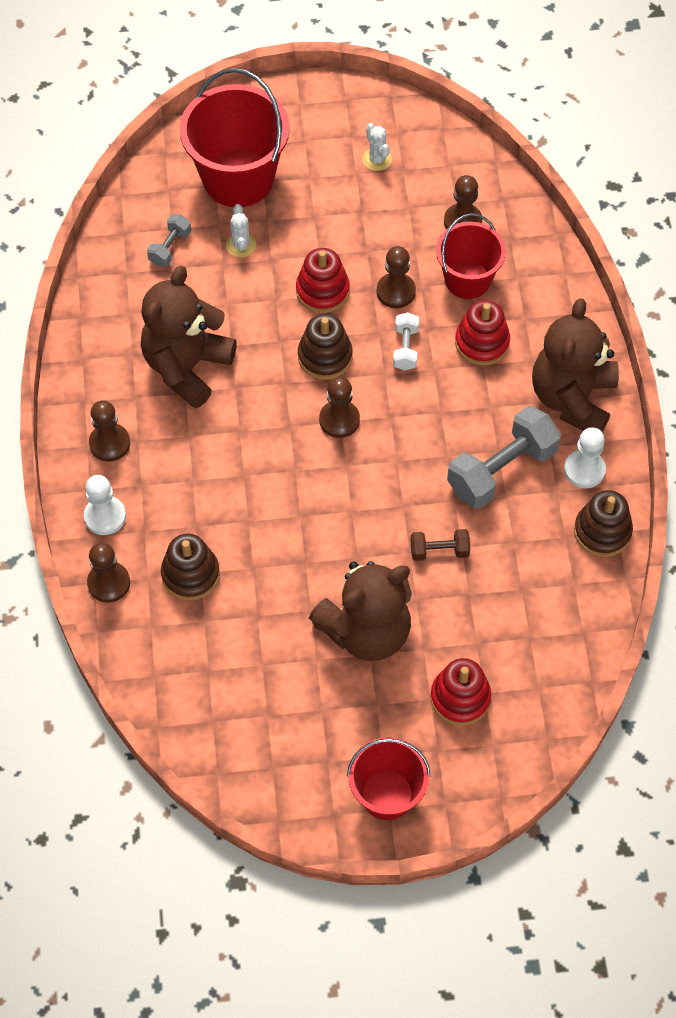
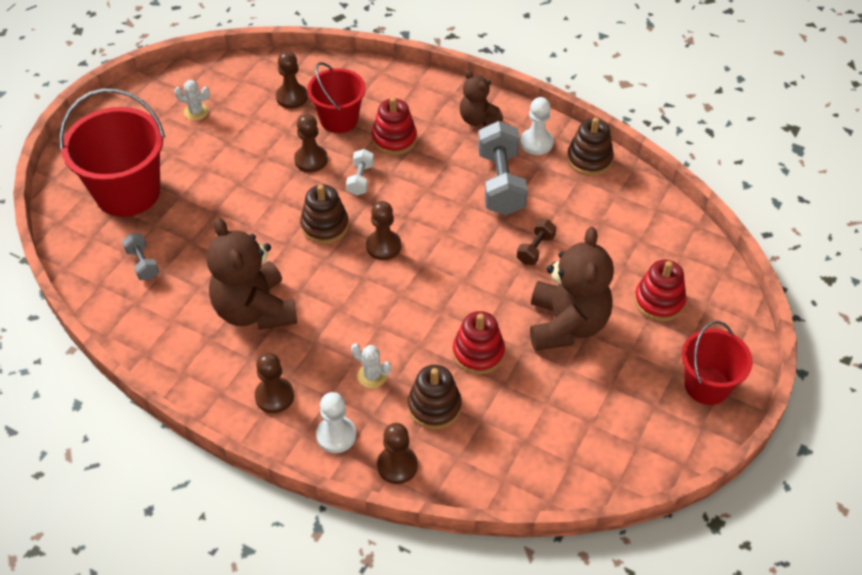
camera: 55 degrees left, 10 degrees down
white cactus [226,204,256,257] -> white cactus moved to [351,343,391,388]
red stacking toy [296,248,350,313] -> red stacking toy moved to [453,311,505,374]
white dumbbell [393,312,419,371] -> white dumbbell turned 60 degrees clockwise [346,149,374,196]
brown teddy bear [532,298,619,432] -> brown teddy bear [460,70,503,126], size x0.57

